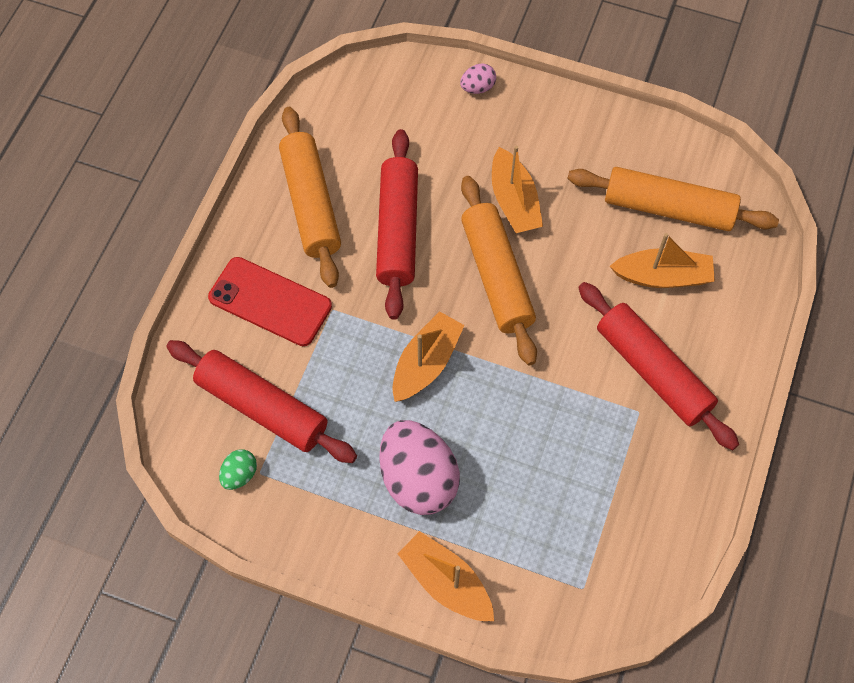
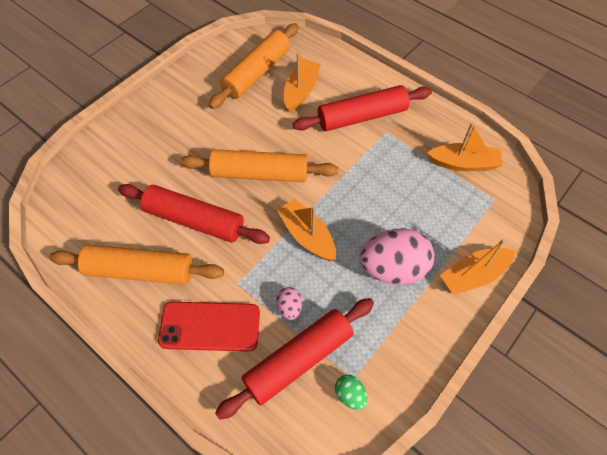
camera: 70 degrees left, 5 degrees down
red phone [208,257,332,346] -> red phone turned 45 degrees clockwise [158,302,260,352]
pink egg [460,63,496,94] -> pink egg moved to [276,287,302,320]
orange boat [492,145,543,233] -> orange boat moved to [427,123,503,171]

